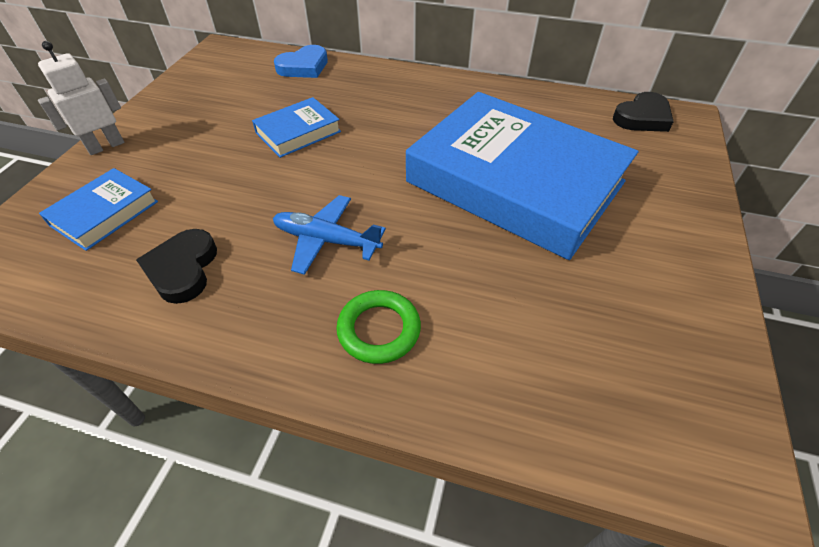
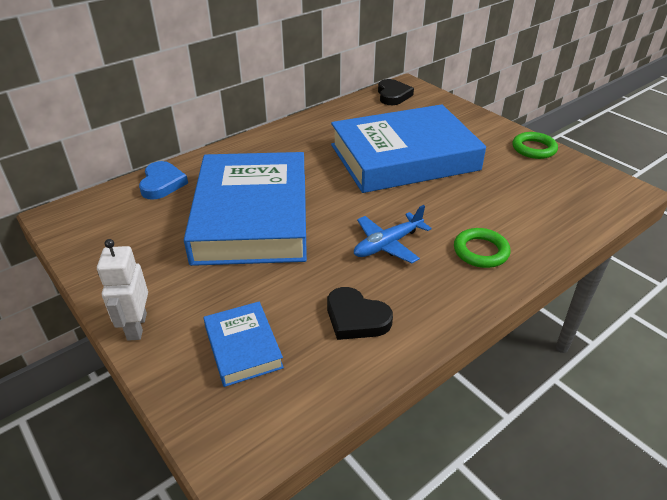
camera: 55 degrees left, 10 degrees down
blue book [252,97,341,158] -> blue book [184,152,307,266], size x2.31
none -> green ring [513,132,558,159]

